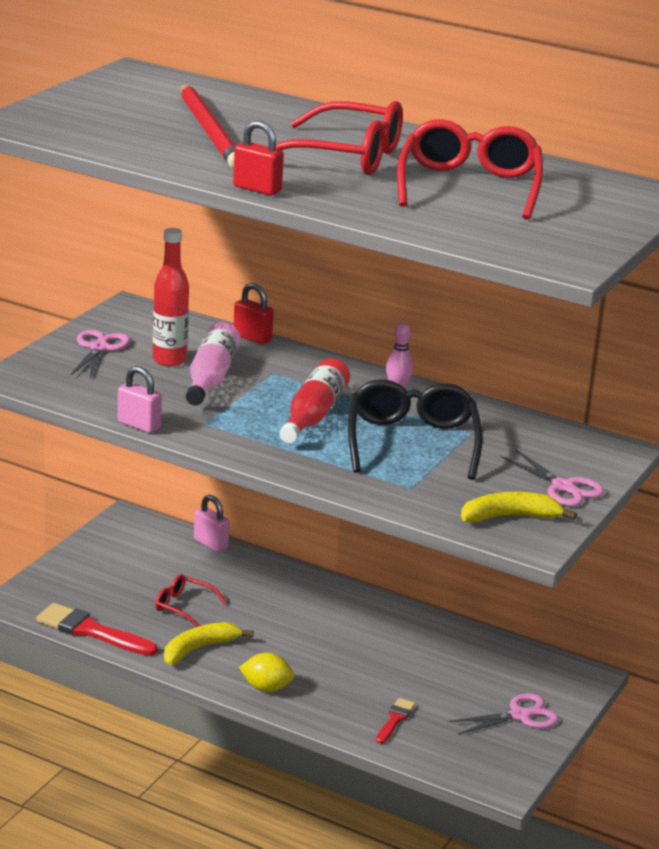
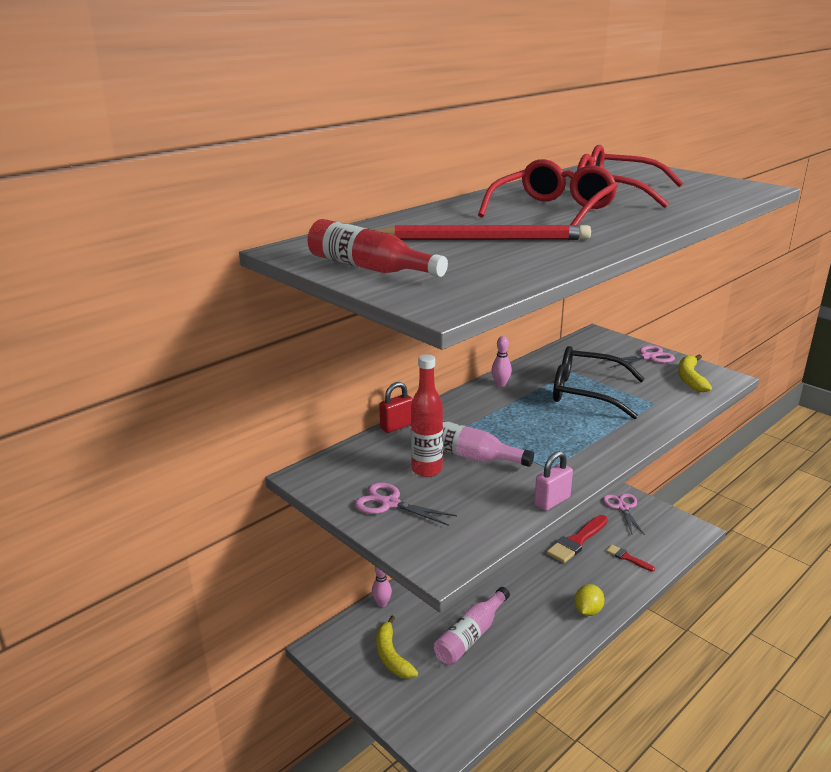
camera: 70 degrees left, 0 degrees up
red brush [36,603,158,656] -> red brush moved to [546,515,608,563]
red glasses [155,574,227,627] -> pink bottle [434,587,510,665]
yellow banana [164,622,254,665] -> yellow banana moved to [376,616,418,679]
pink padlock [194,495,229,552] -> pink bowling pin [372,566,392,607]
red padlock [233,120,284,195] -> none
red bottle [279,358,350,443] -> red bottle moved to [307,219,448,277]

